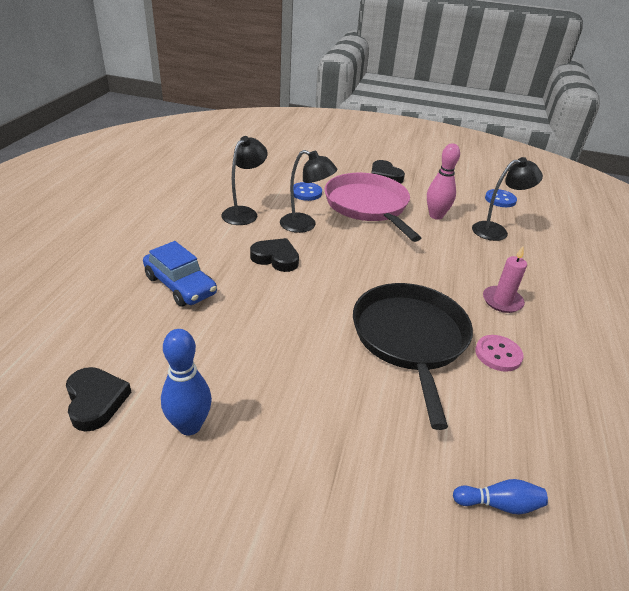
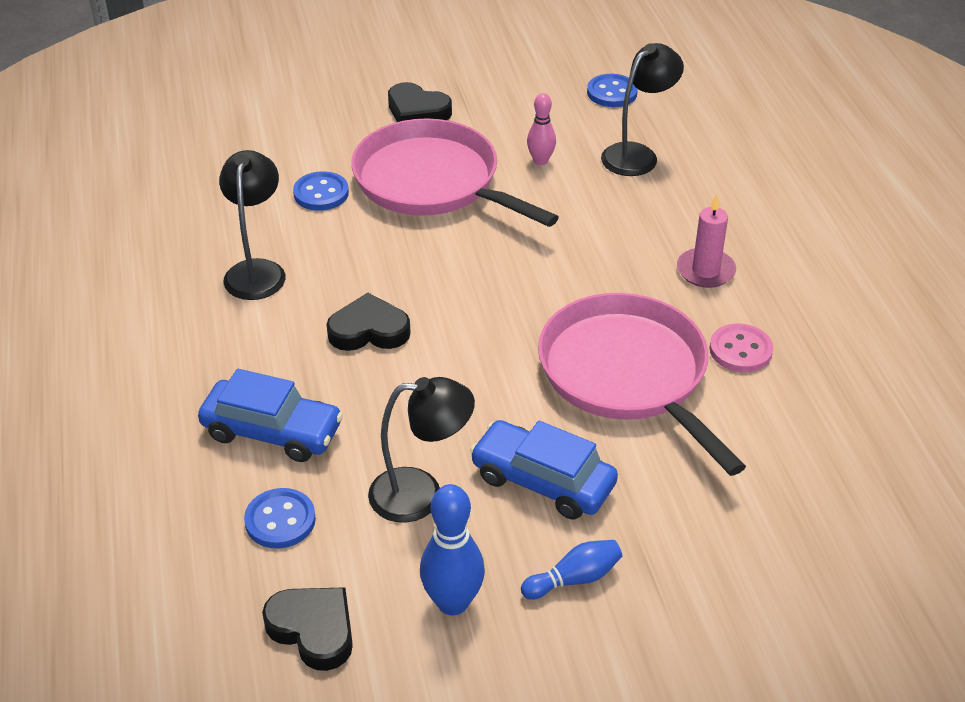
camera: 25 degrees left, 5 degrees up
black lamp [280,150,337,233] -> black lamp moved to [368,377,475,523]
black pan [353,283,473,430] -> pink pan [538,293,746,476]
pink bowling pin [427,144,460,220] -> pink bowling pin [527,93,556,165], size x0.63
blue bowling pin [453,479,548,515] -> blue bowling pin moved to [521,540,622,600]
none -> blue button [244,488,316,548]
none -> blue car [470,420,618,519]

